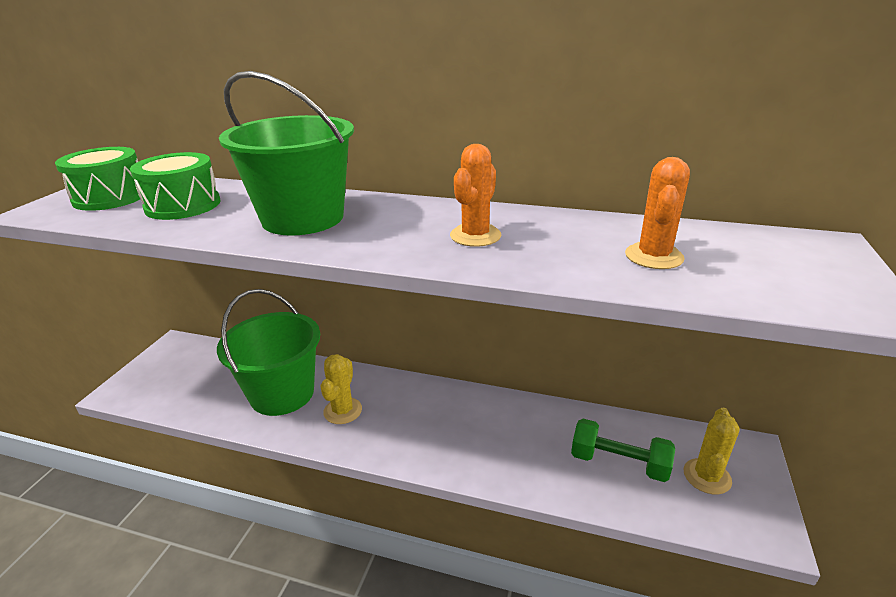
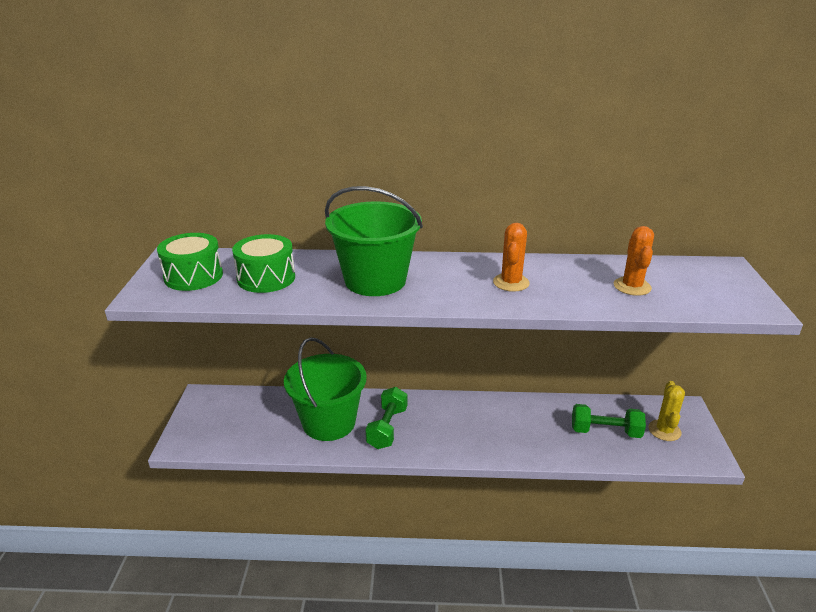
camera: 15 degrees left, 0 degrees up
yellow cactus [321,354,362,424] -> green dumbbell [365,387,407,449]

